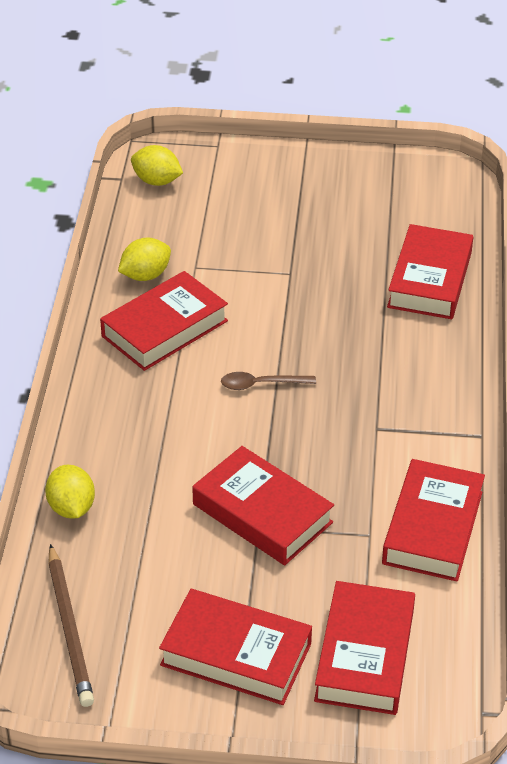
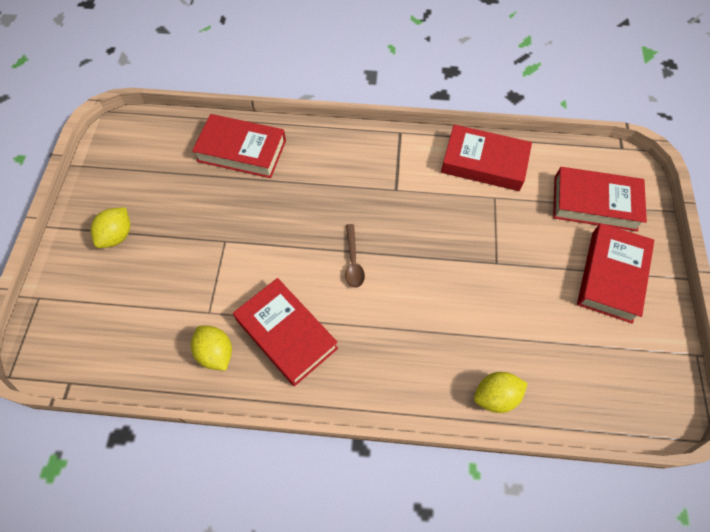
camera: 90 degrees left, 20 degrees up
brown pencil [48,544,94,707] -> none
yellow lemon [131,145,183,186] -> yellow lemon moved to [91,207,131,248]
red book [192,446,334,565] -> none

